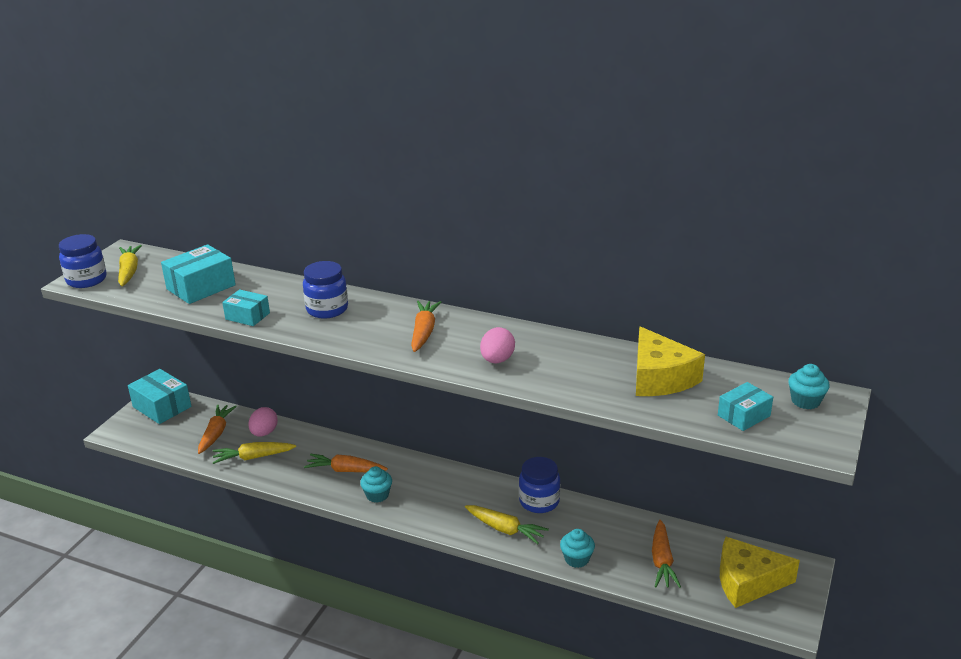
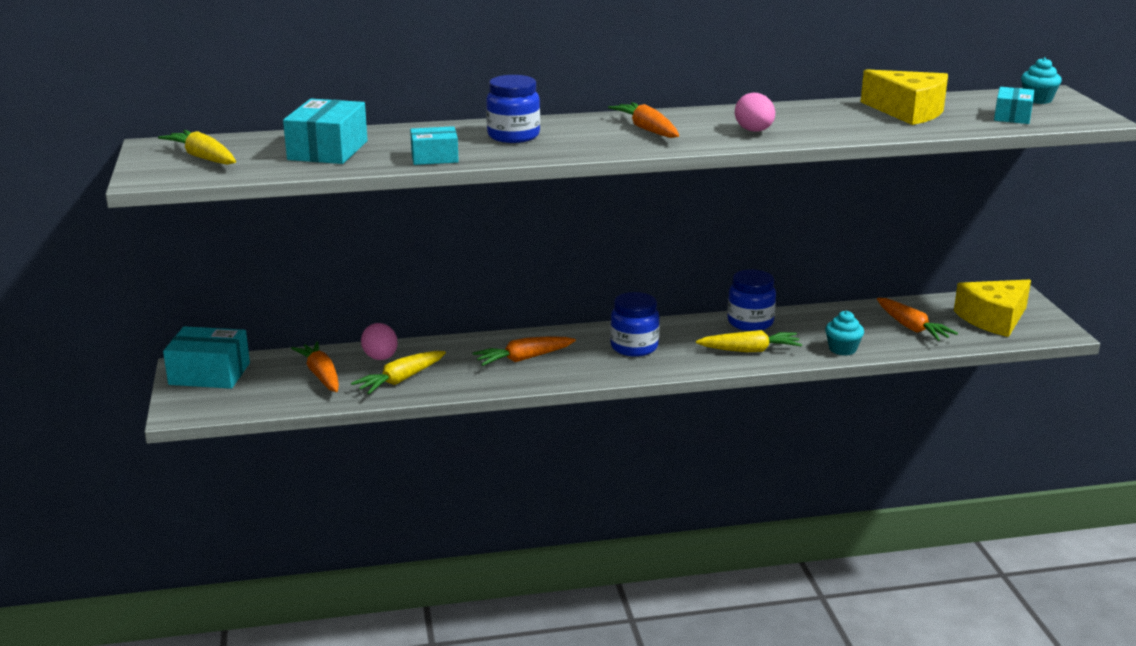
camera: 35 degrees left, 5 degrees down
blue jar [59,234,107,288] -> blue jar moved to [610,292,660,357]
turquoise cupcake [360,466,392,503] -> none

